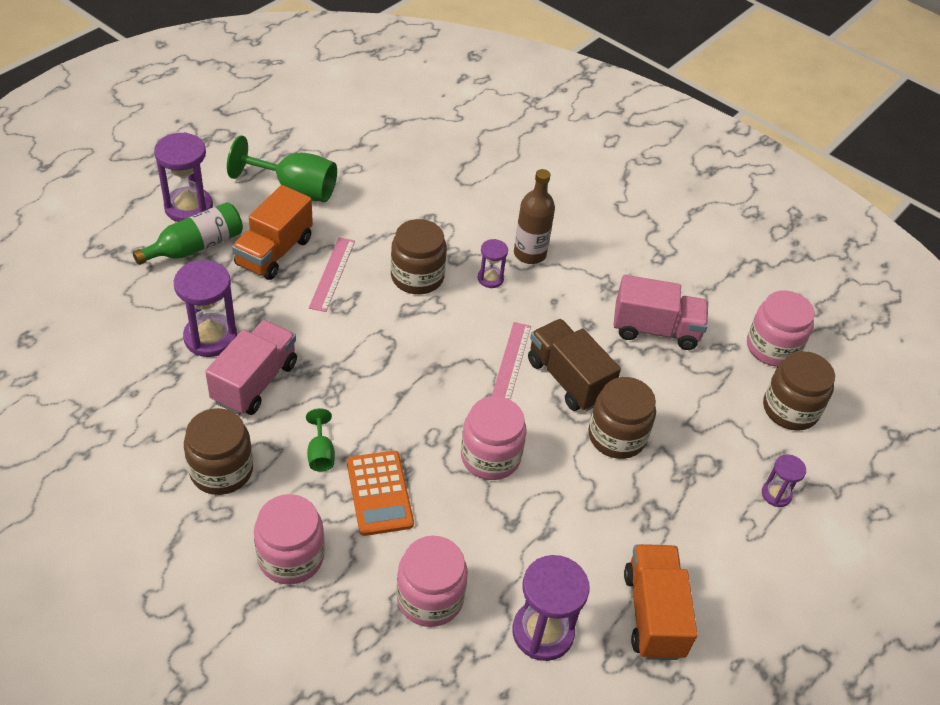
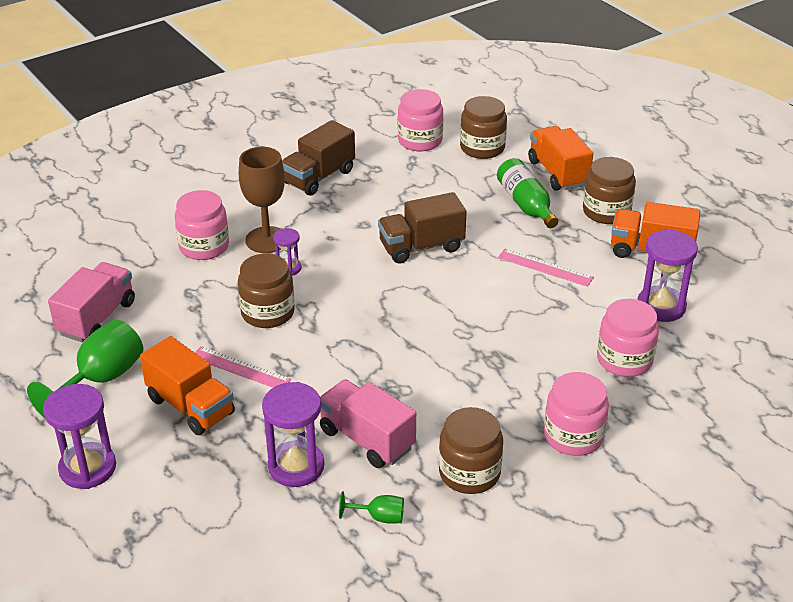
camera: 70 degrees left, 10 degrees down
green bottle [133,202,243,265] -> green bottle moved to [497,158,558,228]
green goblet [306,408,335,472] -> green goblet moved to [339,491,404,524]
orange calculator [347,451,414,536] -> none
pink jar [461,396,527,480] -> pink jar moved to [175,190,229,260]
pink ruler [492,322,531,400] -> pink ruler moved to [498,249,594,287]
brown bottle [514,169,555,264] -> brown goblet [239,147,285,253]
brown jar [588,377,656,459] -> brown jar moved to [583,157,636,224]
pink truck [614,275,708,350] -> pink truck moved to [48,262,135,342]
purple hourglass [762,454,806,507] -> orange truck [528,126,593,191]
none -> brown truck [282,120,355,196]

